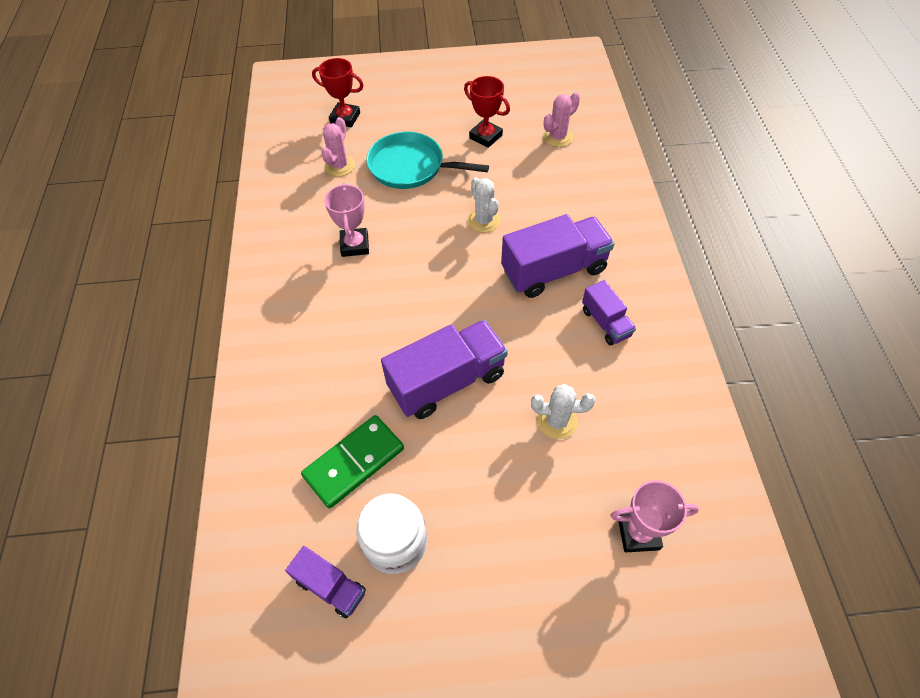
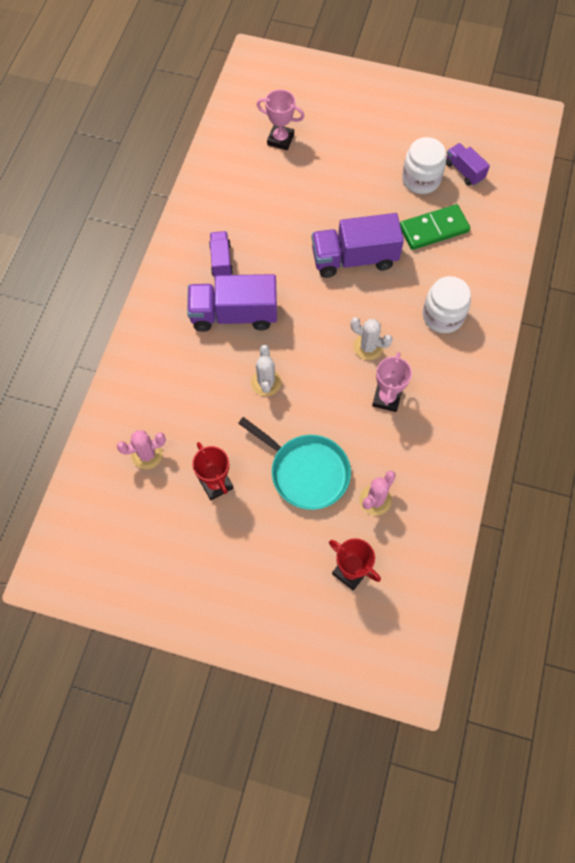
camera: 160 degrees left, 10 degrees up
white cactus [531,384,595,439] -> white cactus moved to [350,317,393,360]
none -> white jar [423,276,471,333]

